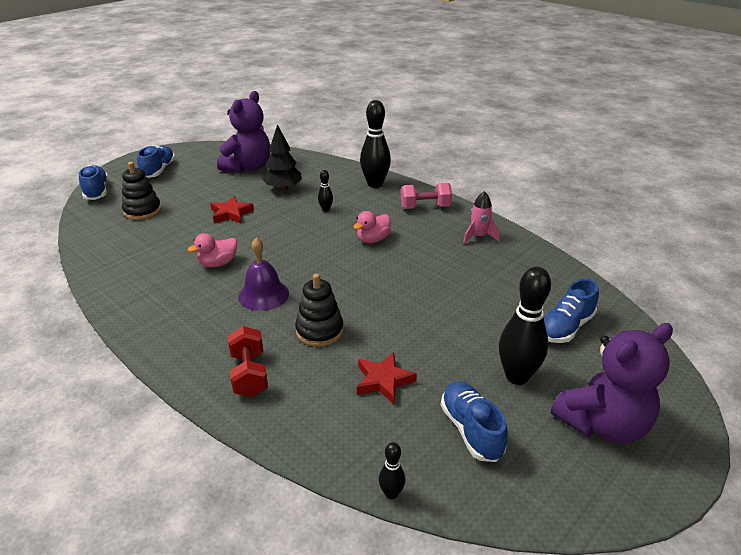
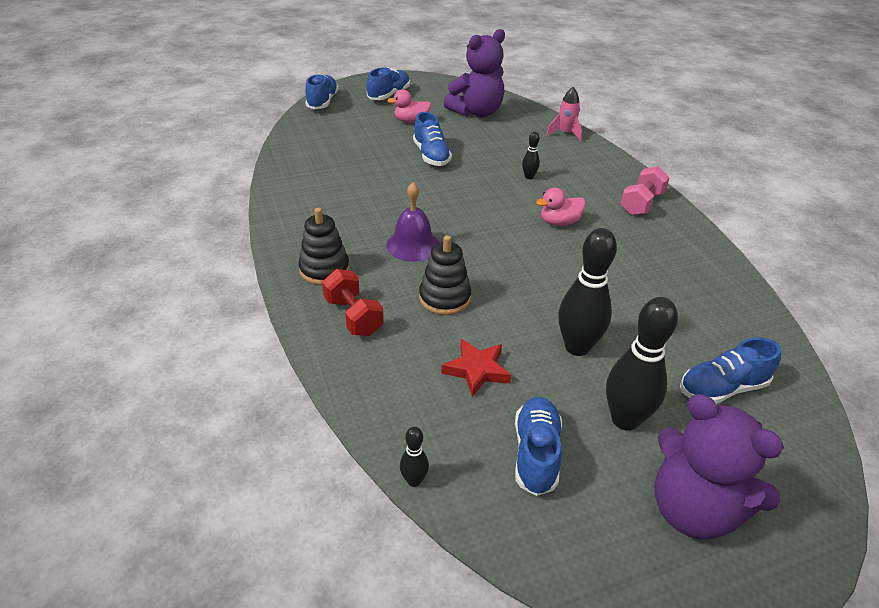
camera: 25 degrees right, 5 degrees up
black stacking toy [122,162,161,220] -> black stacking toy moved to [298,208,350,285]
pink duck [188,233,237,267] -> pink duck moved to [387,89,431,123]
red star [210,196,254,223] -> blue shoe [413,112,452,166]
red dumbbell [228,326,268,397] -> red dumbbell turned 45 degrees counterclockwise [322,269,384,336]
black tree [262,124,302,191] -> none
black bowling pin [360,100,391,188] -> black bowling pin moved to [558,228,617,356]
pink dumbbell [401,183,452,209] -> pink dumbbell turned 75 degrees counterclockwise [621,166,670,216]
pink rocket [463,191,500,244] -> pink rocket moved to [546,87,582,142]
purple teddy bear [551,323,673,443] -> purple teddy bear turned 45 degrees clockwise [655,394,784,540]

